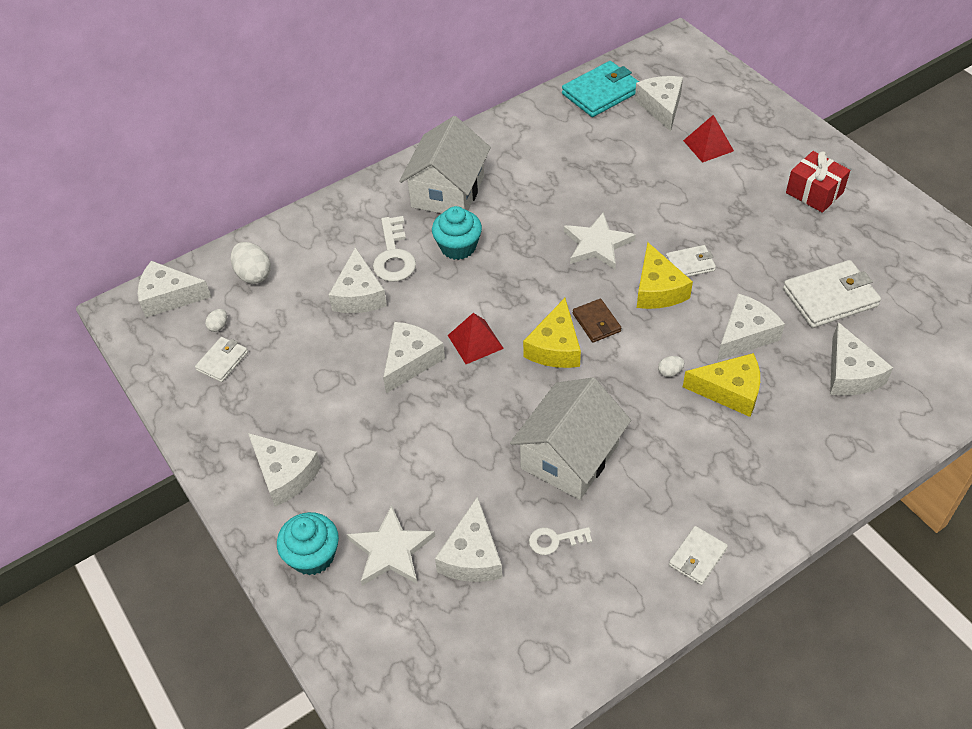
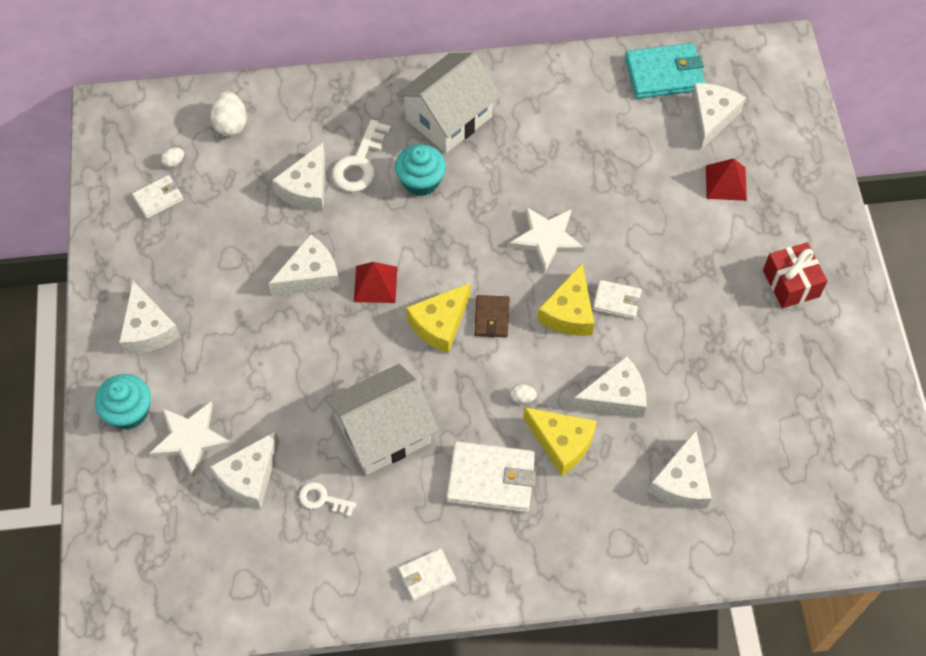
camera: 25 degrees right, 10 degrees up
white cheese [138,261,211,317] -> none
white wallet [783,260,881,328] -> white wallet moved to [446,441,536,512]

